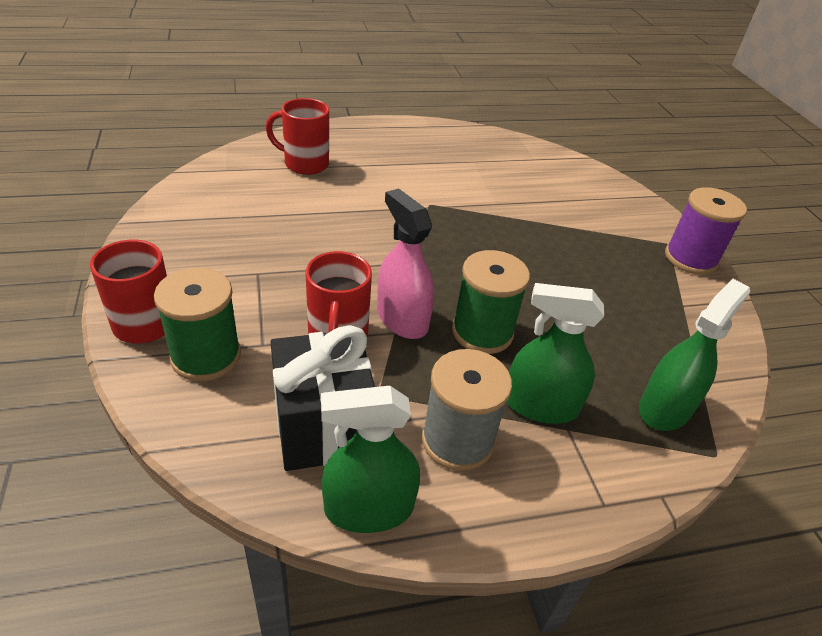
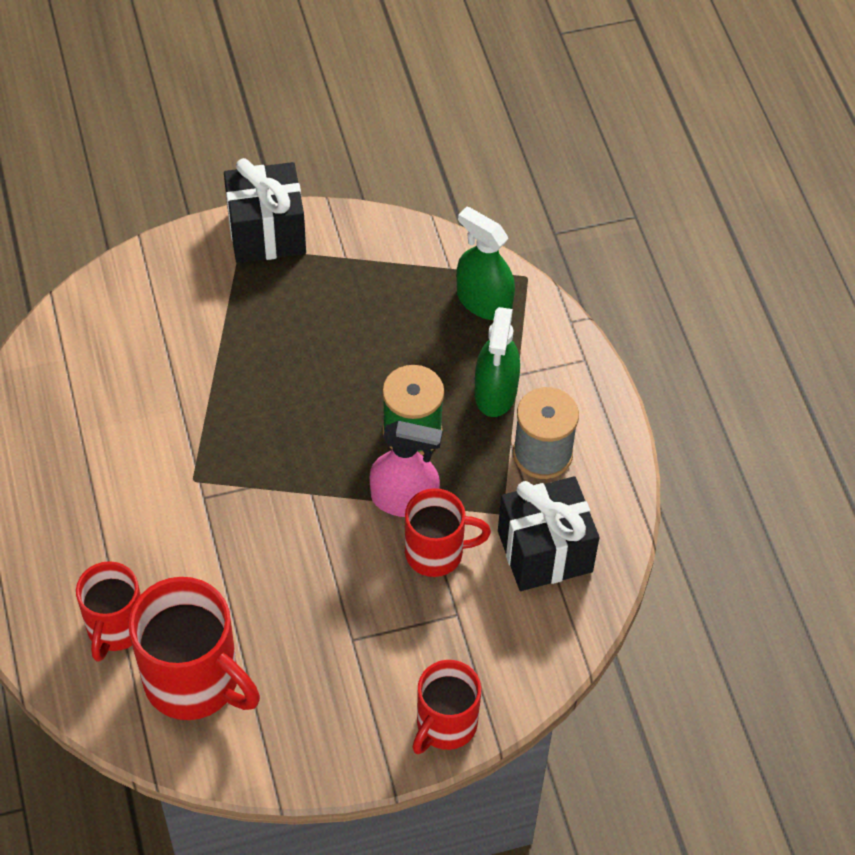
camera: 90 degrees left, 15 degrees up
green spool [154,268,241,381] -> none
green spray bottle [321,386,420,533] -> none
pink spray bottle [377,189,434,339] -> pink spray bottle turned 135 degrees counterclockwise [370,421,442,517]
purple spool [665,187,747,275] -> black gift [224,158,306,263]
none -> red mug [128,577,260,720]

